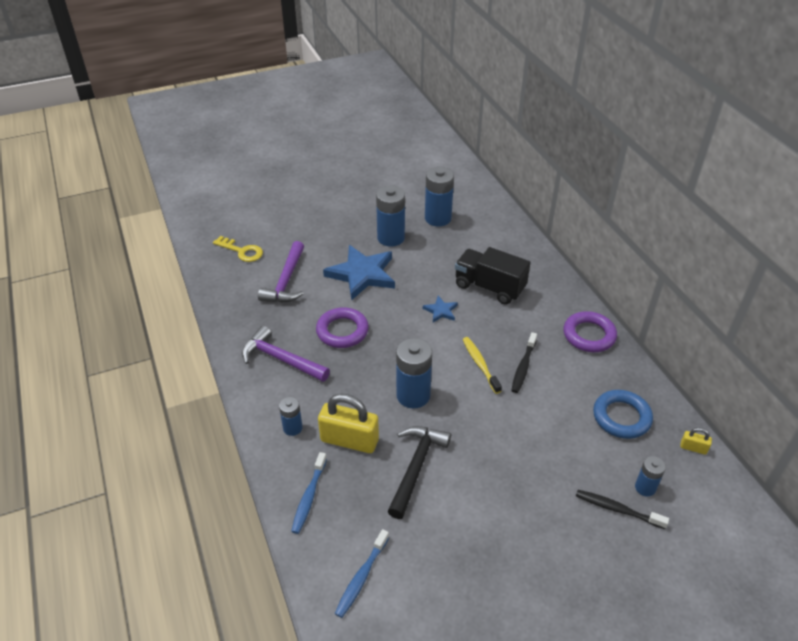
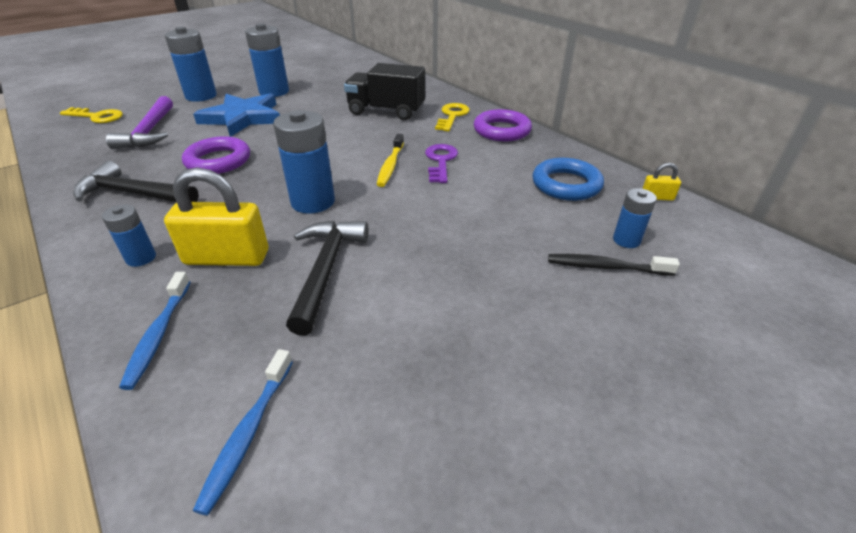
camera: 15 degrees left, 5 degrees down
purple hammer [242,326,330,382] -> black hammer [73,161,199,202]
blue star [423,296,458,322] -> none
blue battery [425,167,454,226] -> blue battery moved to [165,27,217,102]
yellow toothbrush [463,337,502,394] -> yellow toothbrush turned 135 degrees counterclockwise [377,134,404,187]
black toothbrush [511,332,537,393] -> purple key [425,144,458,183]
none -> yellow key [435,103,470,131]

